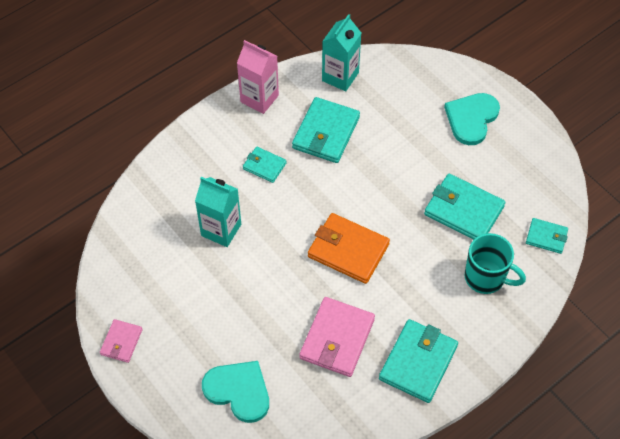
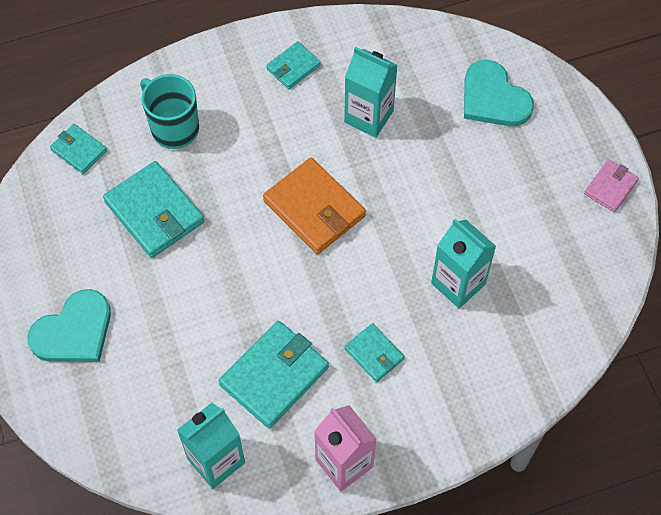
camera: 160 degrees left, 5 degrees up
pink wallet [299,297,375,377] -> turquoise carton [344,47,398,138]
turquoise wallet [379,319,458,403] -> turquoise wallet [266,41,321,89], size x0.56

